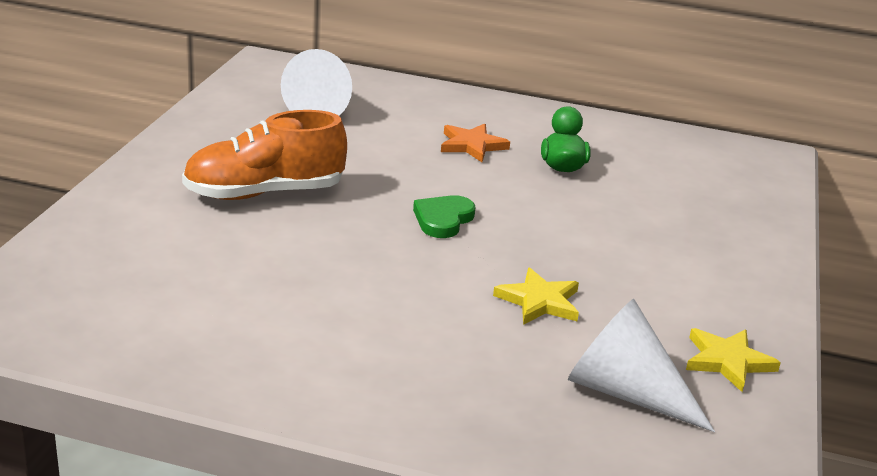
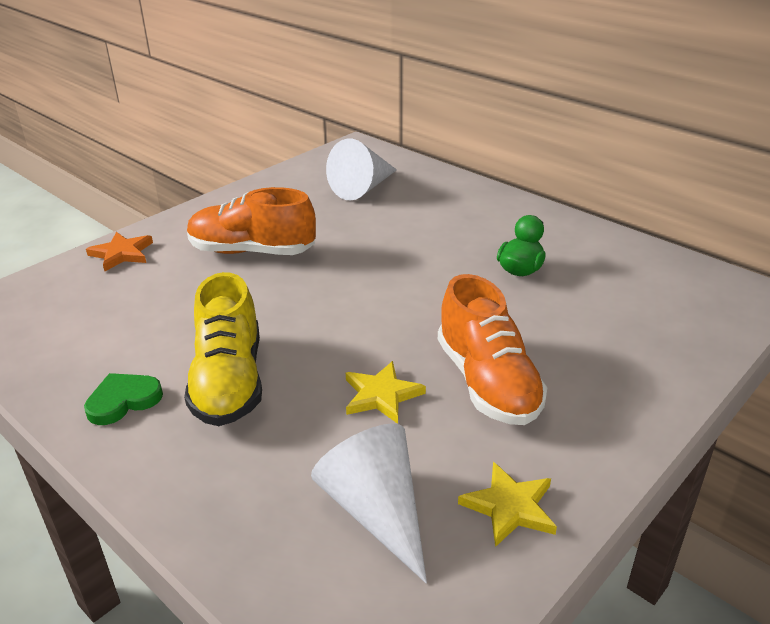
camera: 30 degrees right, 5 degrees up
green heart [413,195,476,238] -> green heart moved to [84,373,163,425]
orange star [441,124,510,162] -> orange star moved to [86,232,153,271]
none -> yellow shoe [184,272,262,426]
none -> orange shoe [438,274,548,425]

